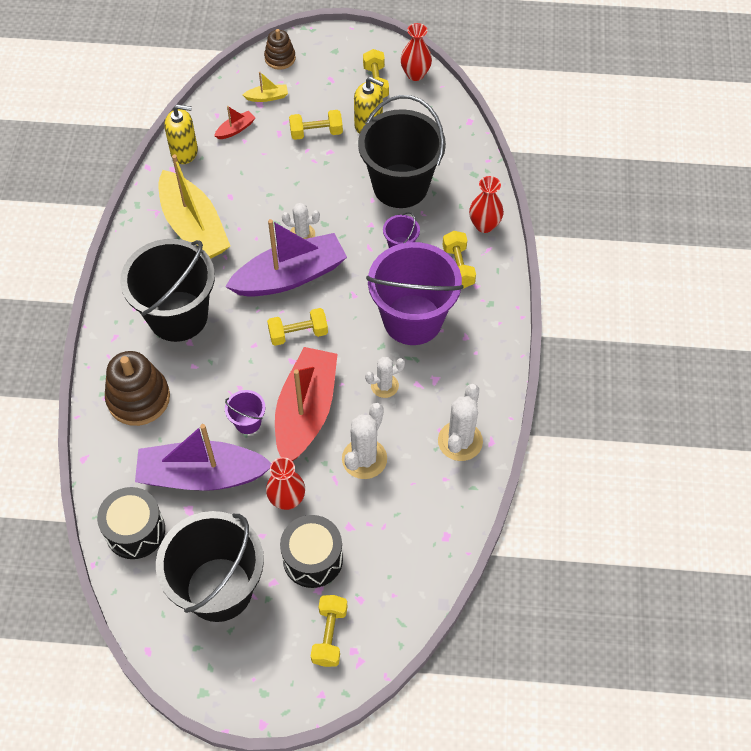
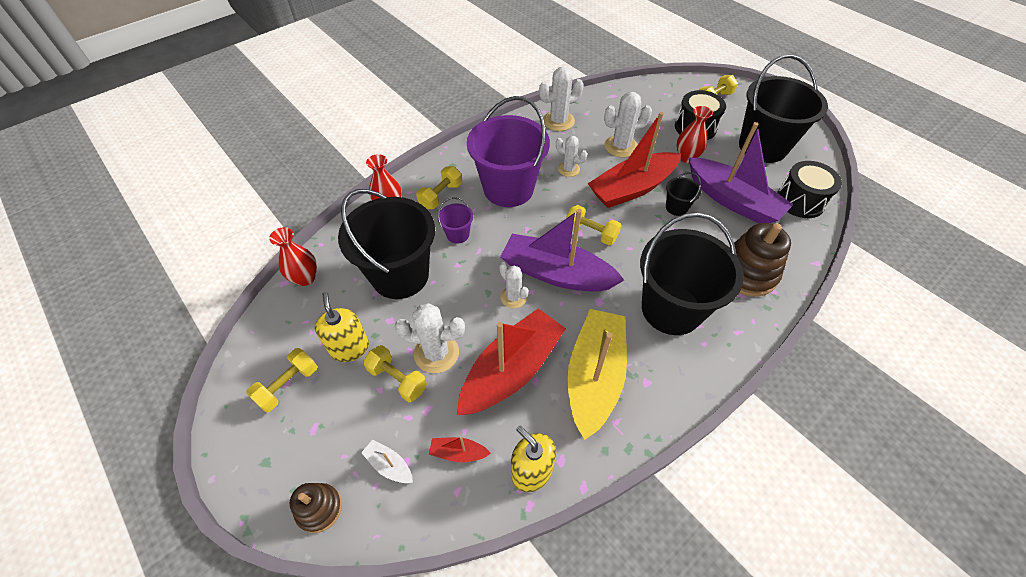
camera: 135 degrees left, 5 degrees down
purple bucket [225,390,265,434] -> black bucket [666,172,701,216]
yellow boat [243,72,288,102] -> white boat [361,440,413,483]
red vase [400,23,432,81] -> red vase moved to [269,227,317,286]
none -> white cactus [395,303,465,373]
none -> red boat [457,308,566,415]

